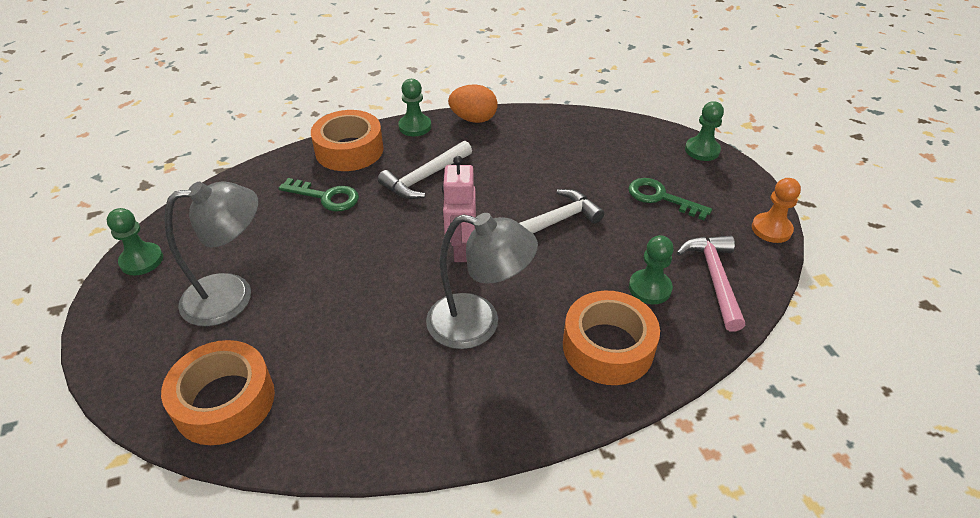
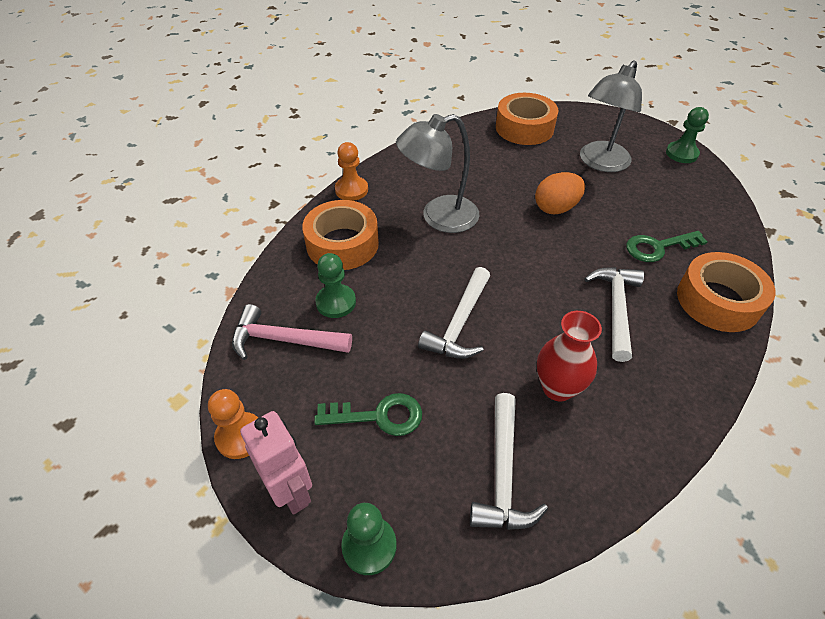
camera: 145 degrees right, 5 degrees up
green pawn [398,79,431,136] -> none
pink robot [442,156,476,262] -> pink robot moved to [240,411,312,515]
orange egg [448,84,497,123] -> orange egg moved to [535,172,585,214]
pink hammer [676,236,745,332] -> pink hammer turned 135 degrees clockwise [232,304,352,360]
none -> orange pawn [335,142,368,201]
none -> white hammer [470,393,548,530]
none -> red vase [537,311,602,401]

